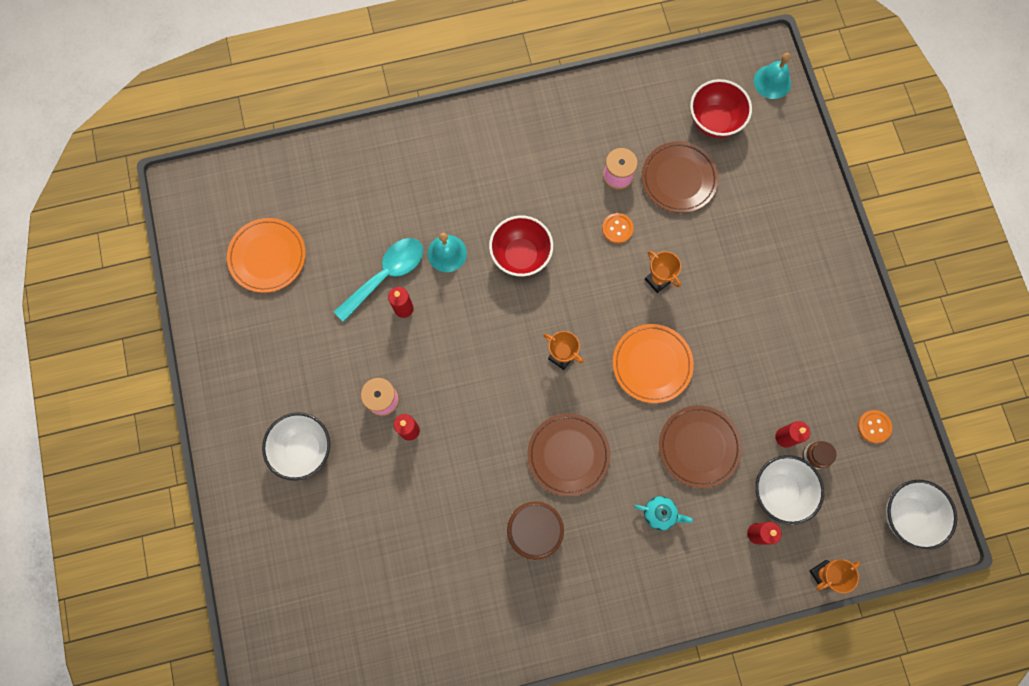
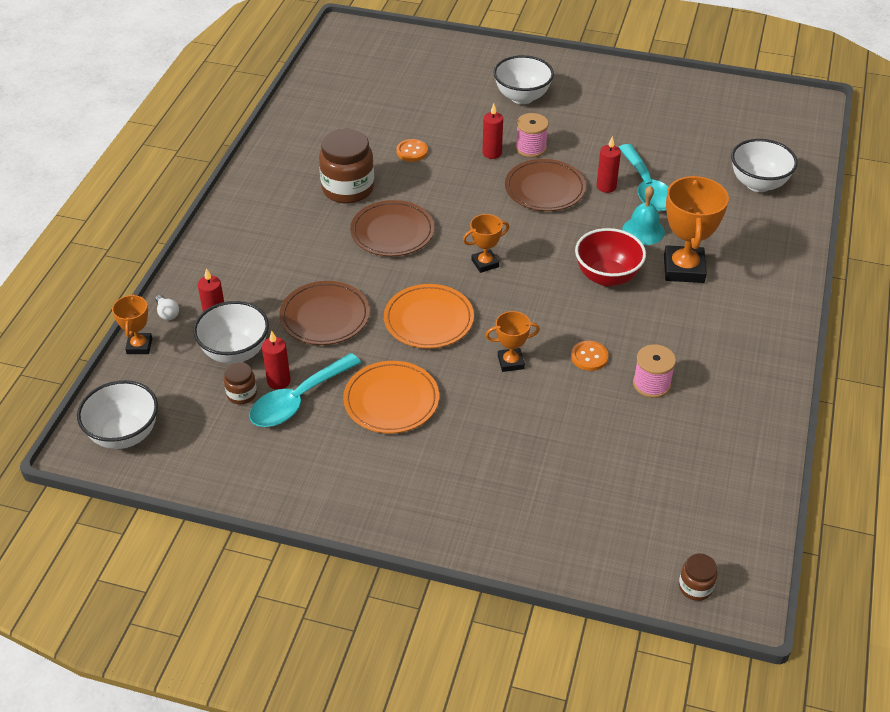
camera: 120 degrees right, 30 degrees down
orange plate [227,218,306,293] -> orange plate moved to [343,361,439,433]
turquoise teapot [634,496,693,531] -> none
brown plate [642,141,719,213] -> brown plate moved to [505,159,586,211]
red bowl [690,79,752,138] -> none
turquoise bell [754,53,791,99] -> brown jar [679,553,717,601]
orange button [858,410,892,443] -> orange button moved to [396,139,428,162]
none -> white light bulb [155,295,179,320]
none -> turquoise spoon [249,353,361,427]
none -> orange trophy [664,175,729,283]
none -> white bowl [731,139,798,192]

